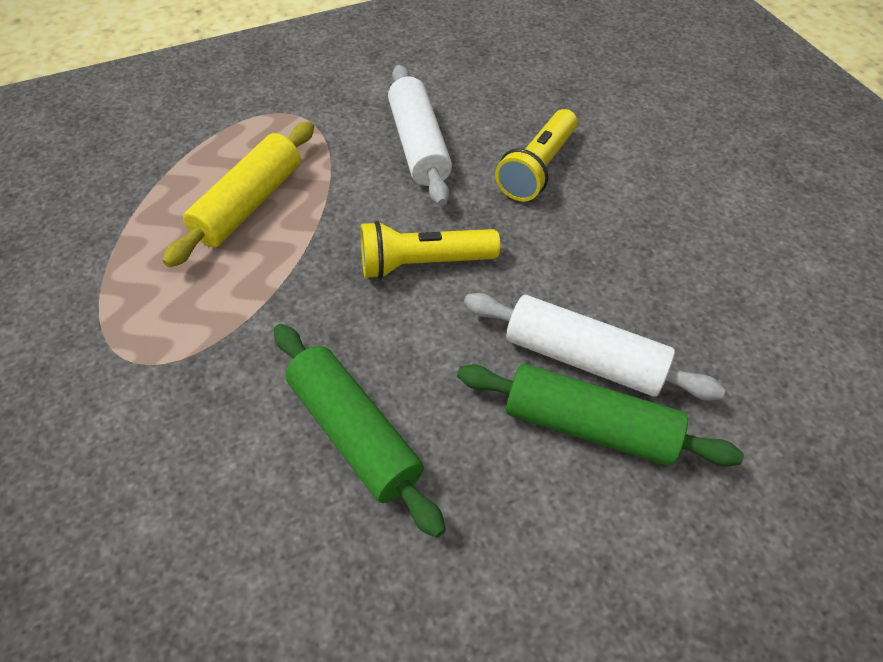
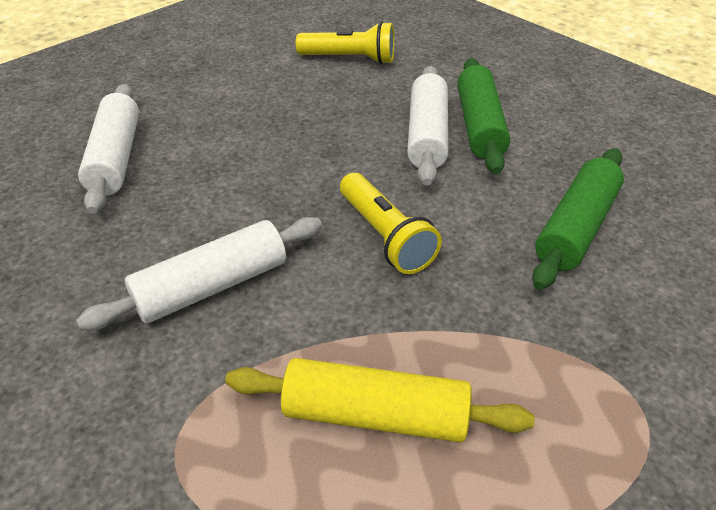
camera: 110 degrees left, 10 degrees down
yellow flashlight [495,109,577,201] -> yellow flashlight moved to [296,21,395,64]
none -> white rolling pin [78,84,139,214]

